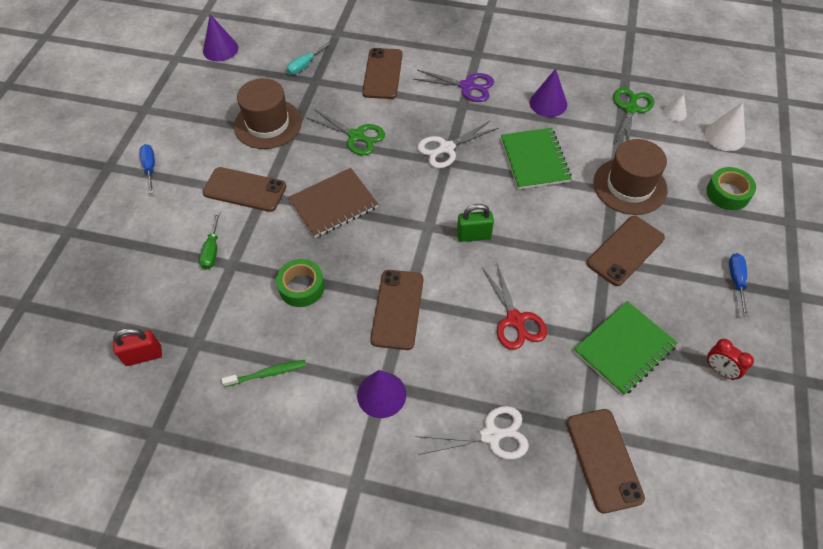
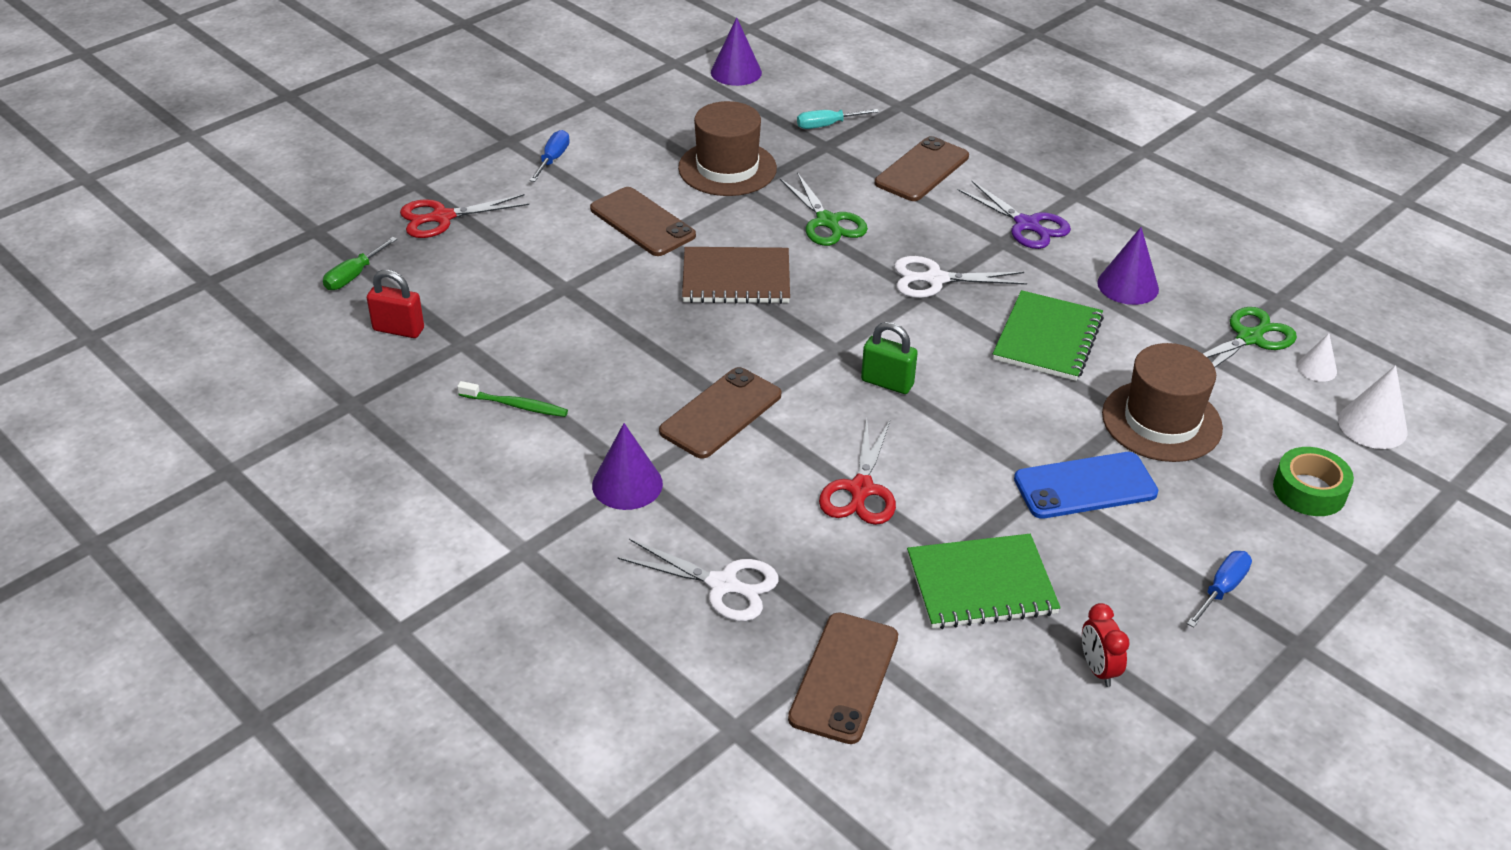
camera: 30 degrees right, 15 degrees down
green screwdriver [199,211,220,270] -> green screwdriver moved to [323,237,397,290]
green tape [276,259,325,307] -> none
brown phone [587,216,665,286] -> blue phone [1014,452,1159,519]
none -> red scissors [400,194,529,238]

